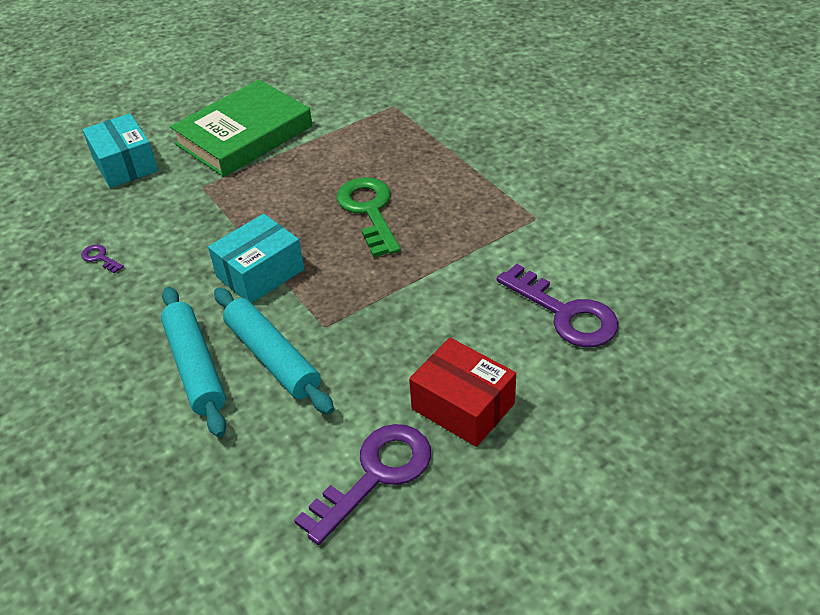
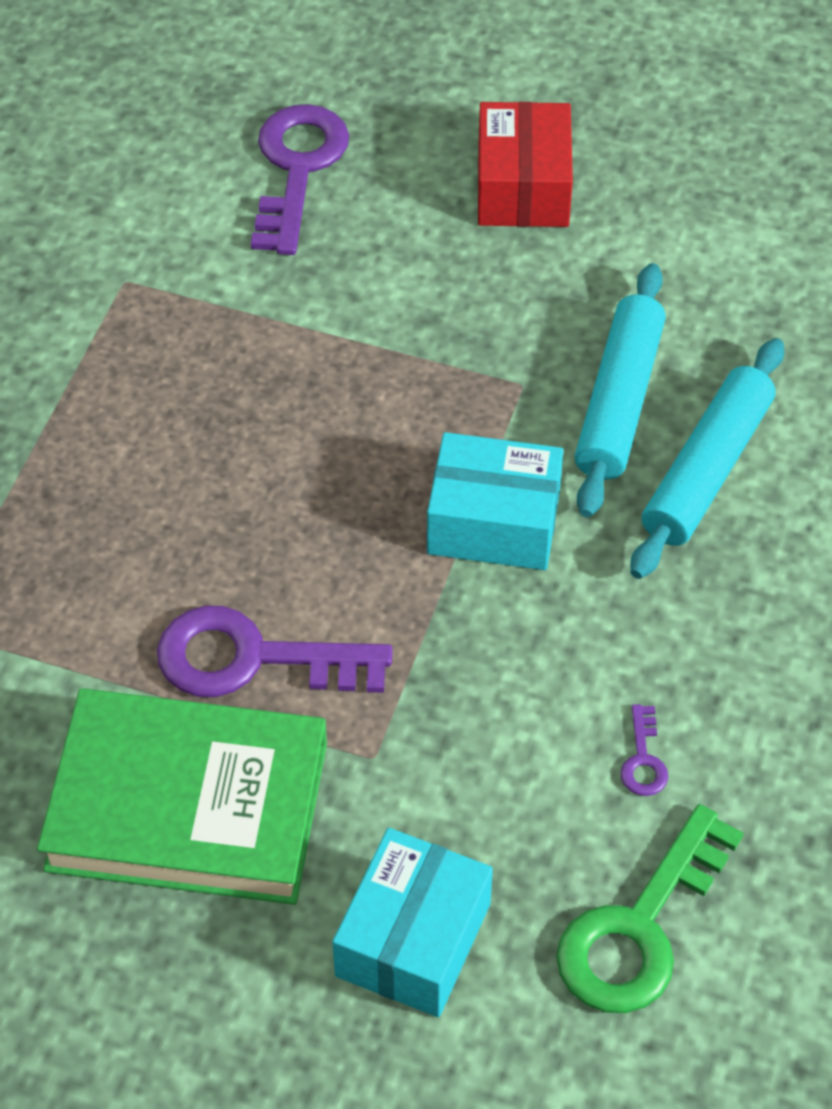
camera: 130 degrees left, 10 degrees up
purple key [294,424,431,545] -> purple key moved to [157,605,392,697]
green key [337,177,401,257] -> green key moved to [556,804,744,1013]

